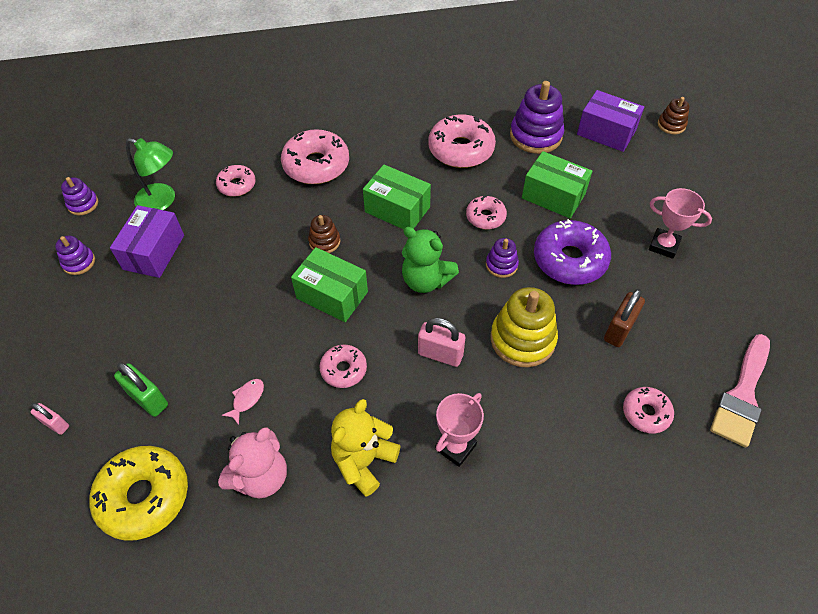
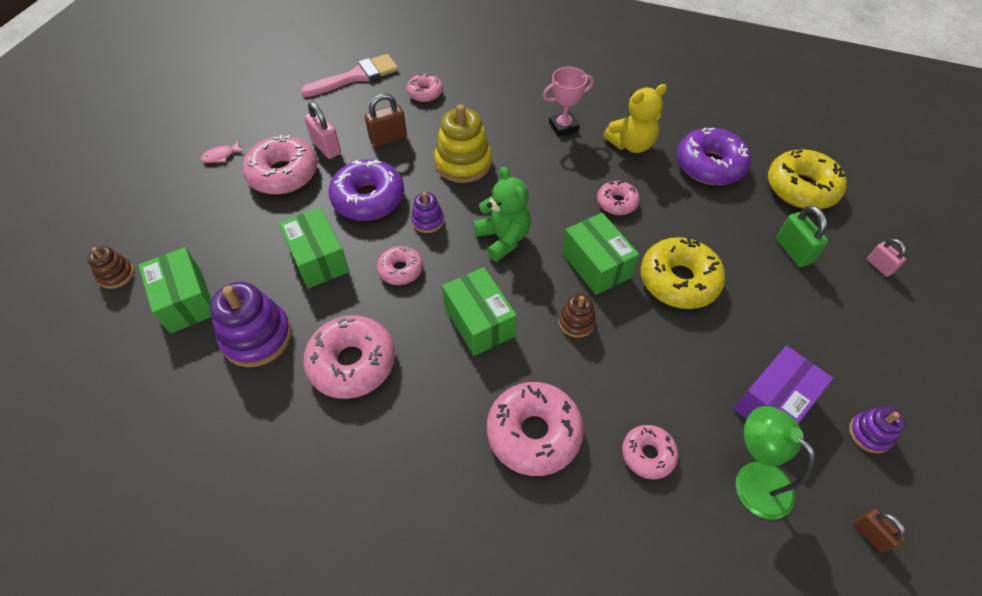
camera: 150 degrees left, 0 degrees up
purple stacking toy [61,177,98,216] -> brown padlock [854,509,905,552]
pink teddy bear [218,427,287,498] -> purple donut [677,127,751,185]
pink fish [222,379,264,425] -> pink fish moved to [201,141,245,163]
pink padlock [418,318,465,367] -> pink padlock moved to [304,102,341,159]
purple box [577,90,644,152] -> green box [139,247,212,334]
pink trophy [649,188,712,259] -> pink donut [242,135,317,195]
none -> yellow donut [641,237,725,309]

